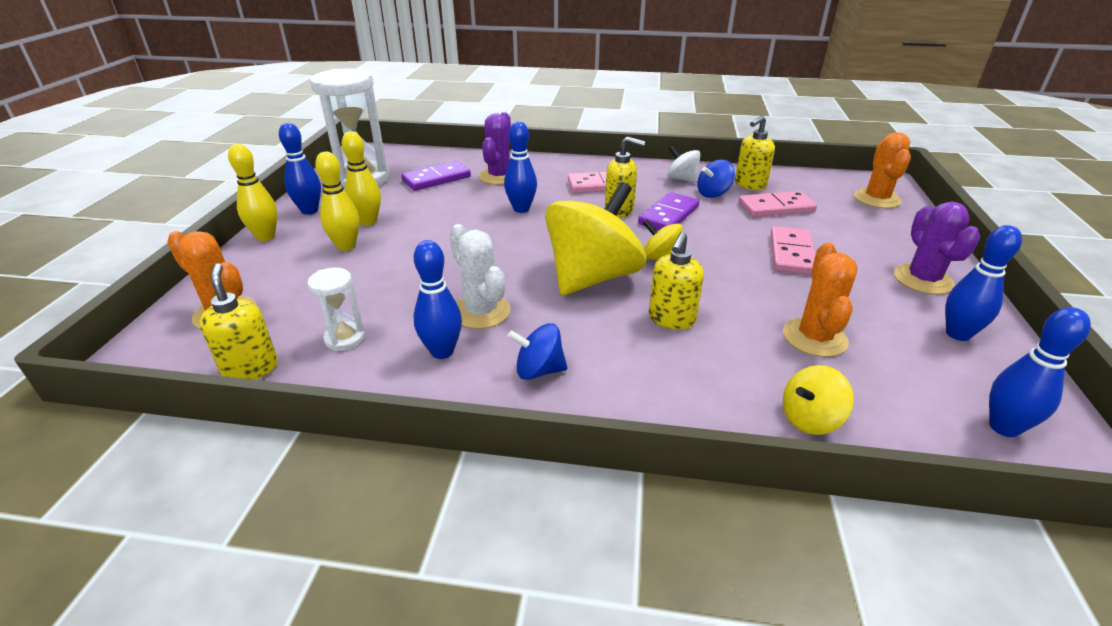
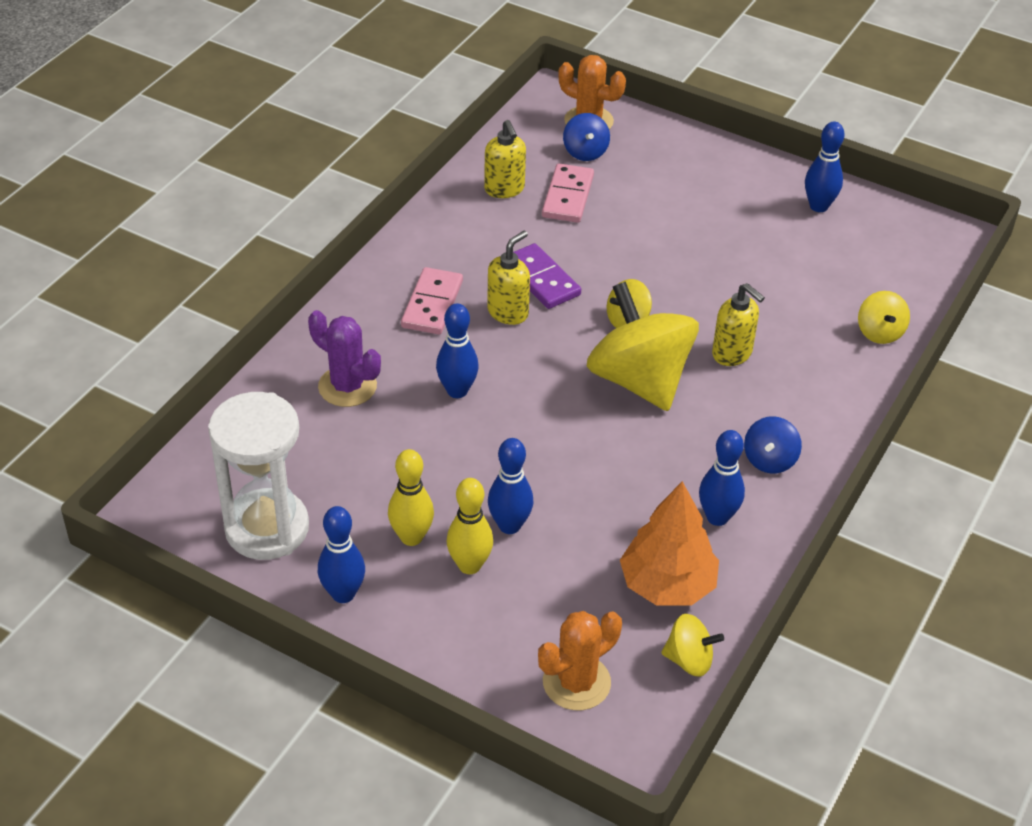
camera: 70 degrees left, 10 degrees up
yellow soap dispenser [200,263,278,380] -> yellow spinning top [661,614,724,677]
yellow bowling pin [228,144,277,241] -> none
white hourglass [307,268,365,351] -> orange tree [620,481,719,606]
purple domino [401,161,471,191] -> none
white cactus [450,224,511,329] -> none
white spinning top [667,146,701,183] -> none
blue spinning top [697,160,735,198] -> blue spinning top moved to [563,113,610,161]
pink domino [771,226,815,275] -> none
orange cactus [783,243,858,357] -> none
purple cactus [894,202,980,295] -> none
blue bowling pin [989,307,1091,437] -> blue bowling pin moved to [488,438,533,534]

